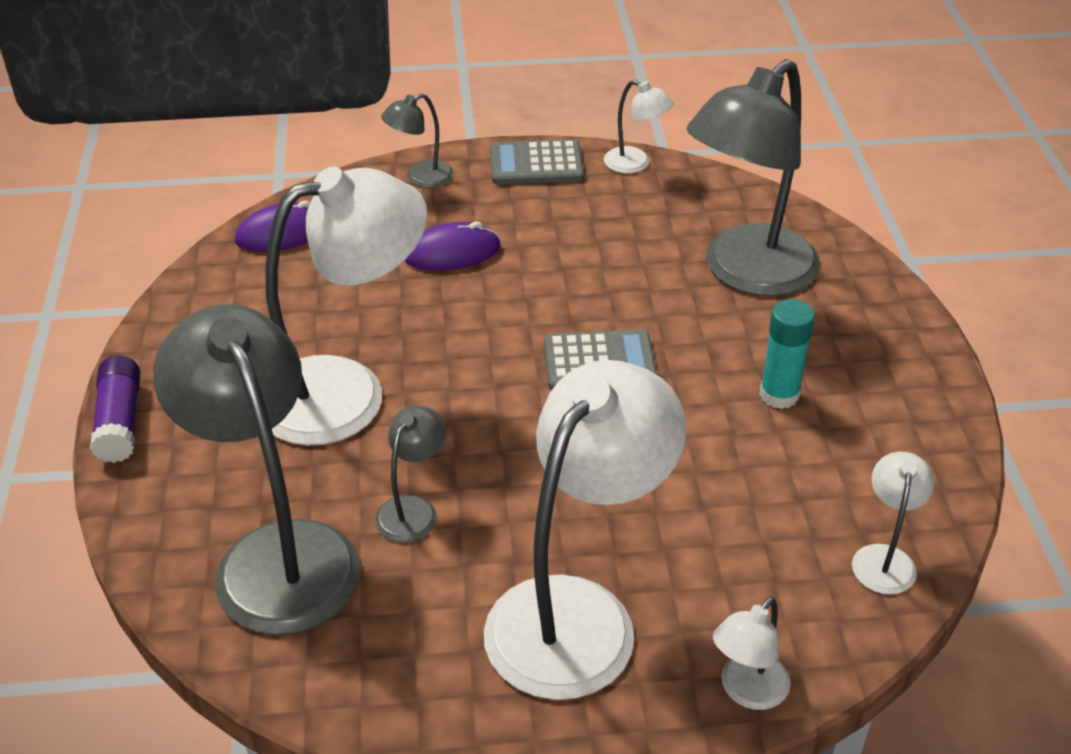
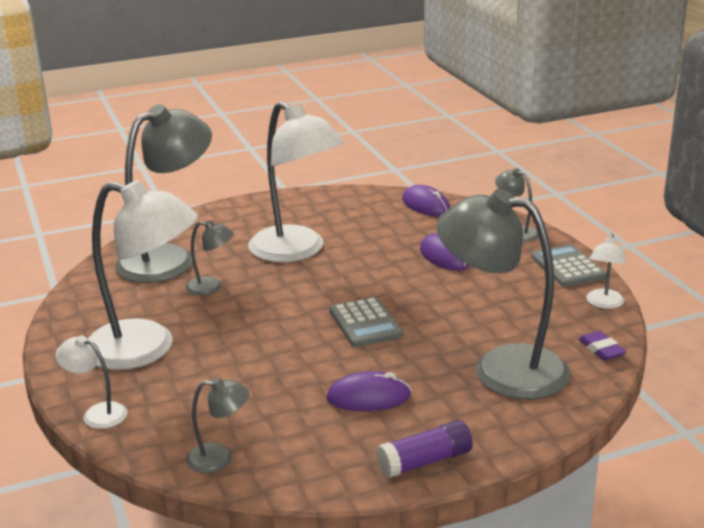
camera: 75 degrees right, 15 degrees down
purple glue stick [90,356,140,463] -> purple glue stick moved to [376,420,473,478]
turquoise glue stick [759,299,815,409] -> purple mouse [326,371,411,411]
white lamp [852,452,935,595] -> grey lamp [186,377,249,473]
none -> purple eraser [578,331,626,361]

